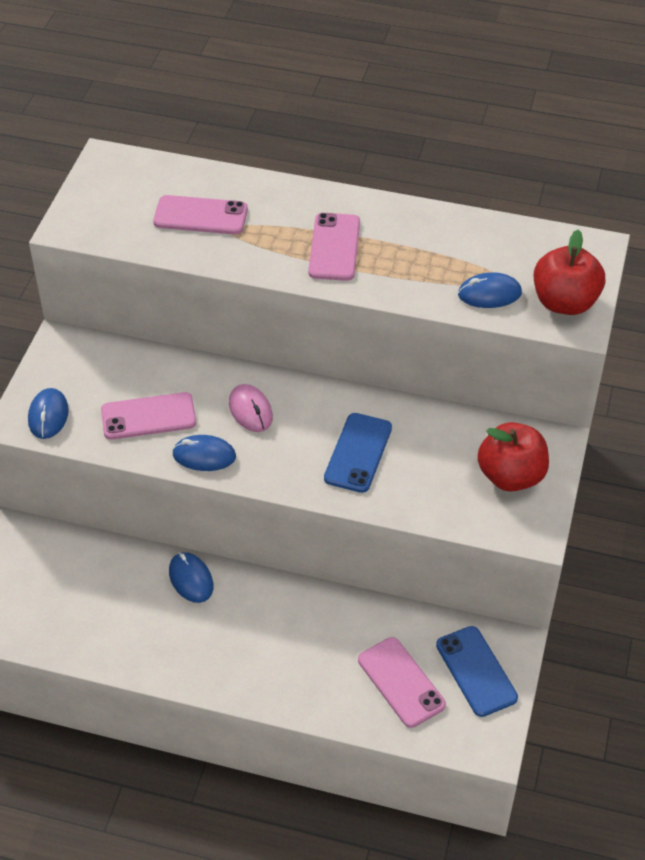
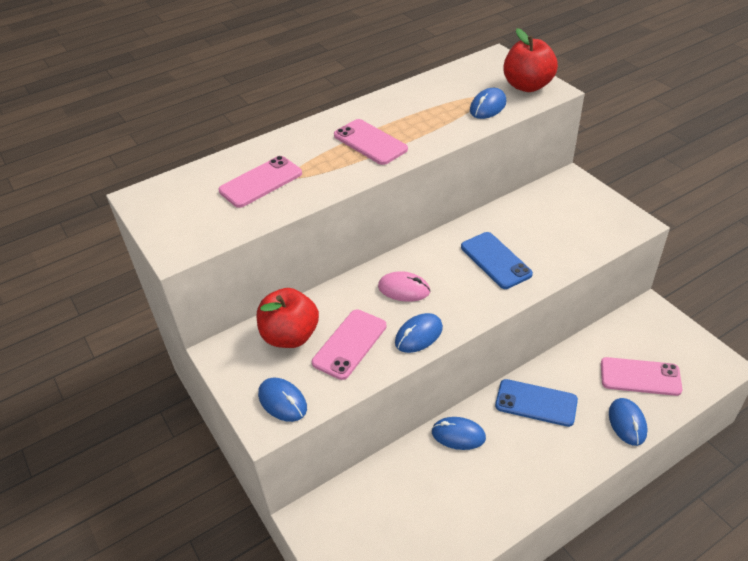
camera: 45 degrees left, 5 degrees down
blue phone [436,626,518,717] -> blue phone moved to [495,379,578,427]
red apple [477,422,549,492] -> red apple moved to [257,288,319,348]
none -> blue mouse [609,398,648,446]

